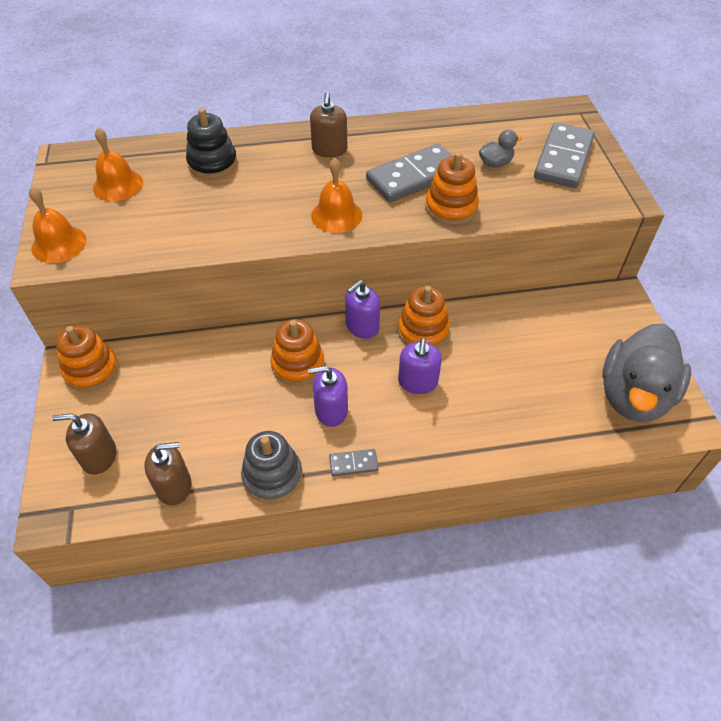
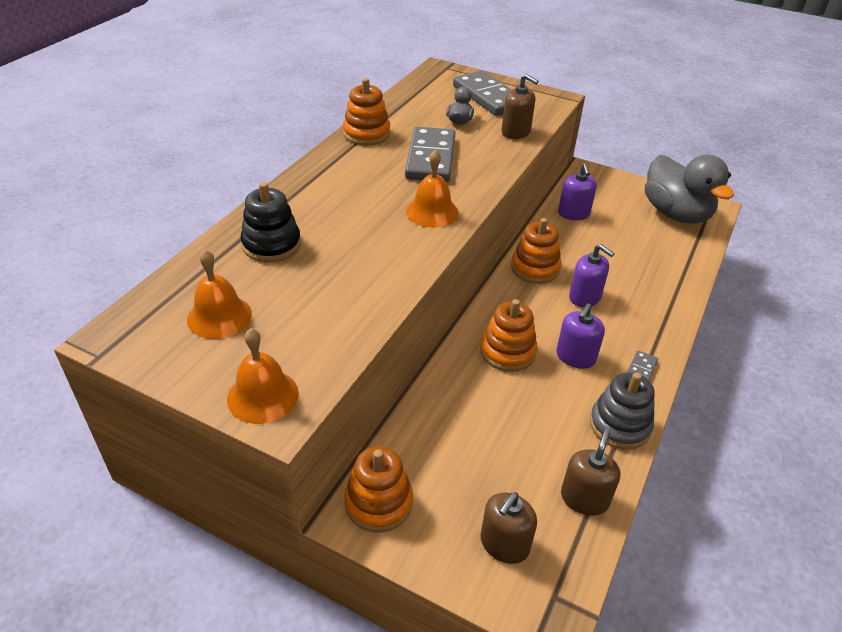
camera: 55 degrees left, 10 degrees down
brown soap dispenser [310,92,347,157] -> brown soap dispenser moved to [502,74,539,139]
purple soap dispenser [345,280,380,339] -> purple soap dispenser moved to [558,163,597,220]
orange stacking toy [425,152,479,225] -> orange stacking toy moved to [343,78,390,146]

